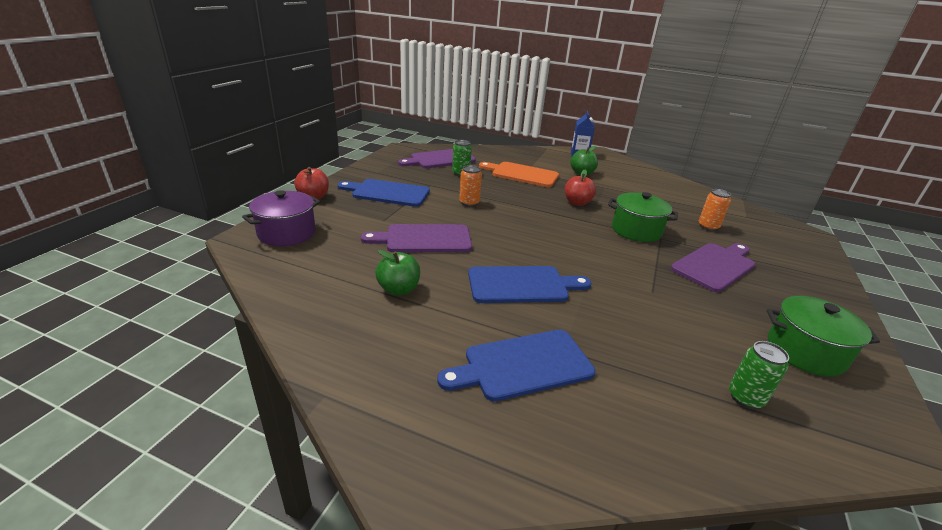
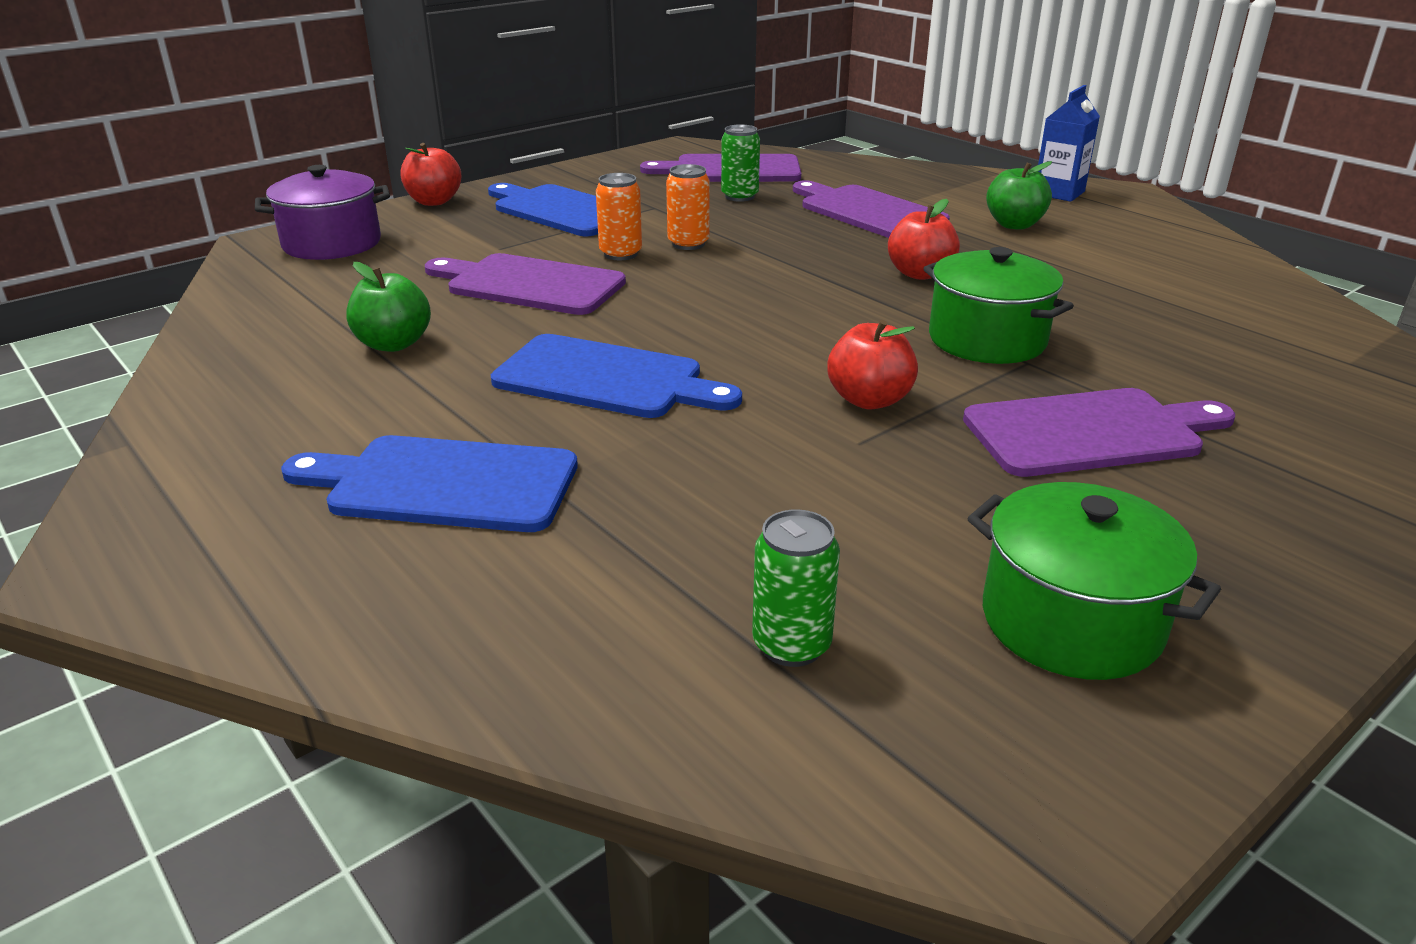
camera: 30 degrees right, 0 degrees up
orange cutting board [479,162,559,187] -> purple cutting board [793,180,950,238]
orange can [699,189,731,231] -> orange can moved to [596,173,642,260]
none -> red apple [827,320,918,410]

